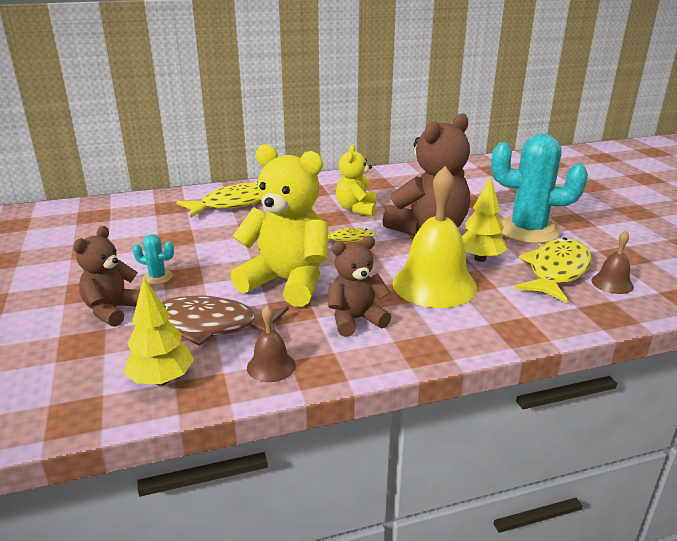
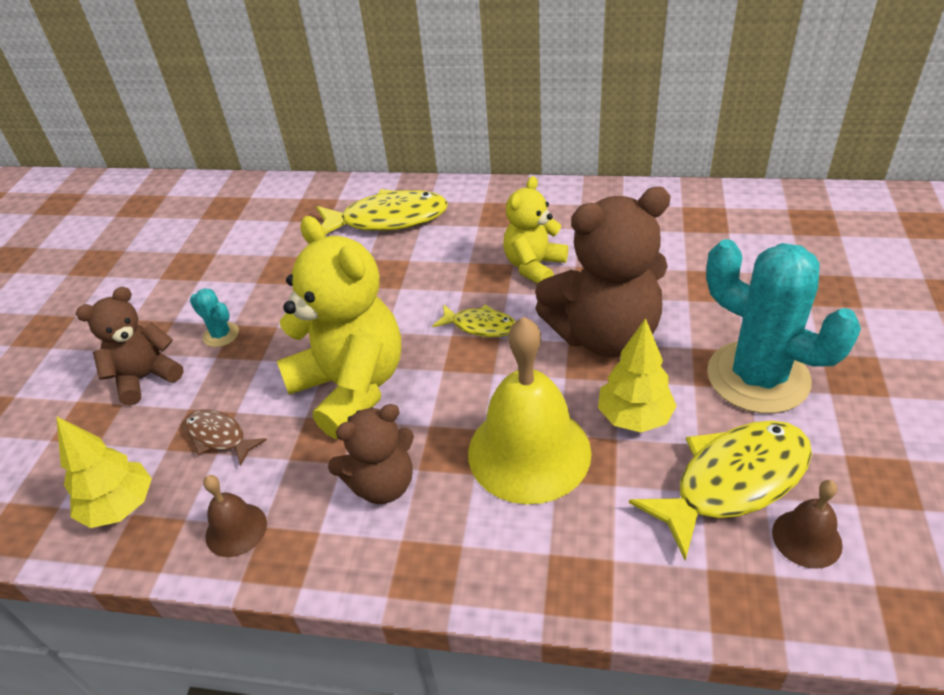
camera: 30 degrees right, 15 degrees up
brown fish [161,295,289,346] -> brown fish [184,409,267,466], size x0.53
brown teddy bear [328,236,391,337] -> brown teddy bear turned 150 degrees clockwise [328,404,414,504]

